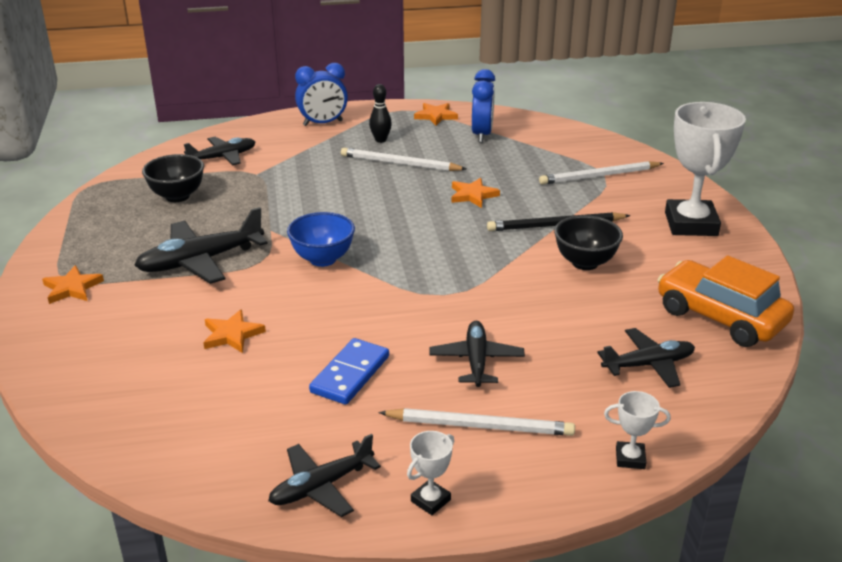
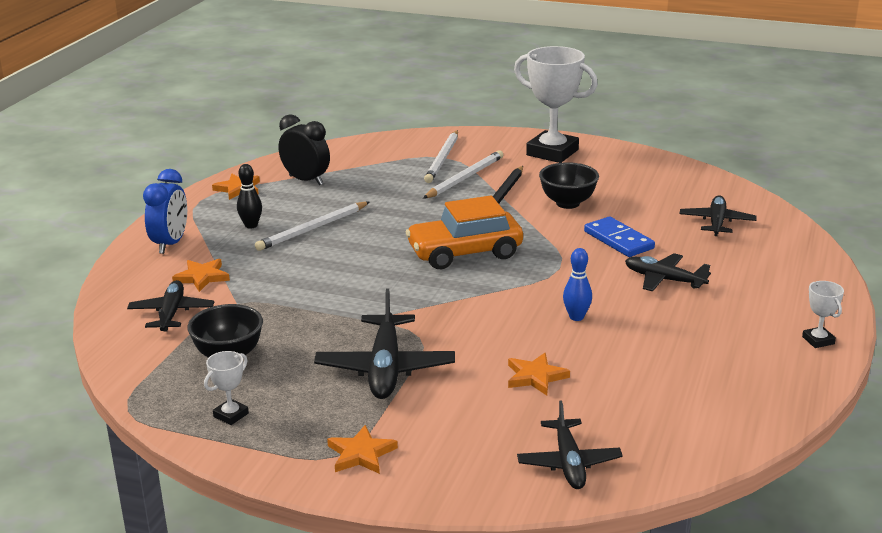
camera: 60 degrees left, 5 degrees down
black plane [268,434,381,517] -> black plane moved to [517,400,623,489]
blue bowl [287,212,355,267] -> none
blue domino [309,338,389,405] -> blue domino moved to [584,216,655,257]
white pencil [379,408,575,436] -> white pencil moved to [423,150,503,199]
orange star [451,178,500,208] -> orange star moved to [172,259,230,292]
blue clock [472,69,495,143] -> black clock [278,114,330,186]
white trophy [604,391,671,469] -> white trophy moved to [204,351,249,425]
orange car [658,255,794,347] -> orange car moved to [406,196,523,269]
none -> blue bowling pin [563,248,592,321]

